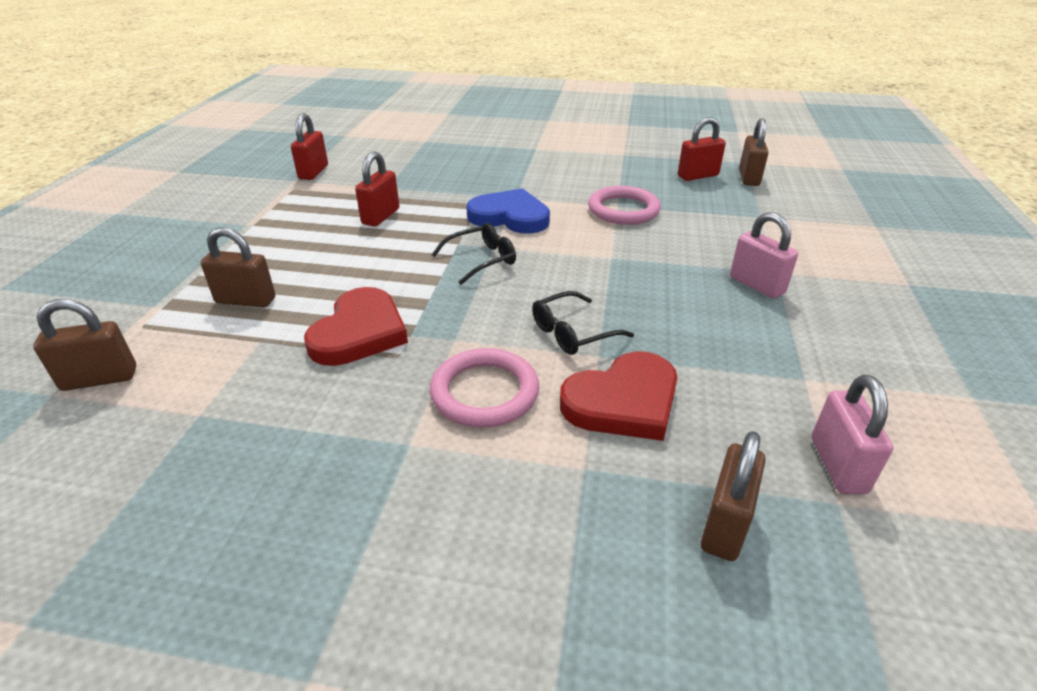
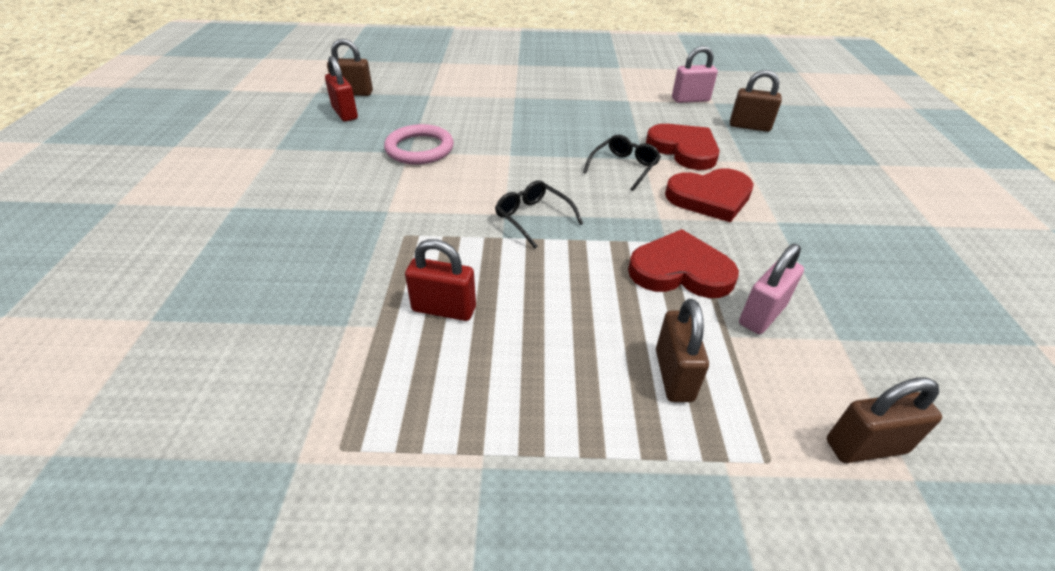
camera: 100 degrees left, 5 degrees up
brown padlock [33,299,136,391] -> brown padlock turned 75 degrees counterclockwise [827,378,942,463]
red padlock [291,113,328,180] -> none
pink ring [430,348,539,428] -> red heart [665,168,754,223]
blue heart [466,188,550,234] -> none
black glasses [532,291,634,355] -> black glasses turned 105 degrees counterclockwise [583,135,661,191]
pink padlock [730,212,798,299] -> pink padlock moved to [739,244,804,334]

